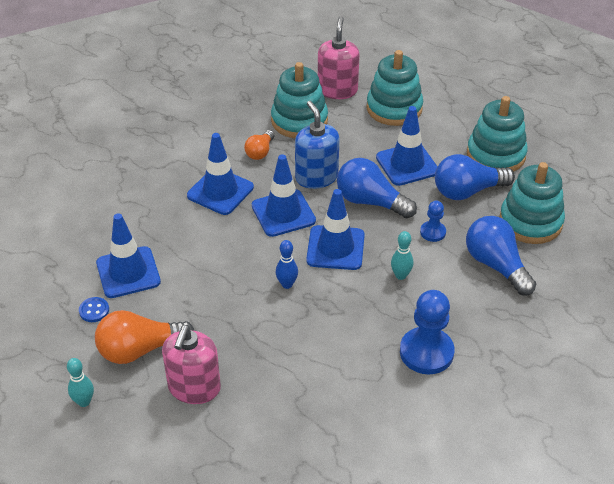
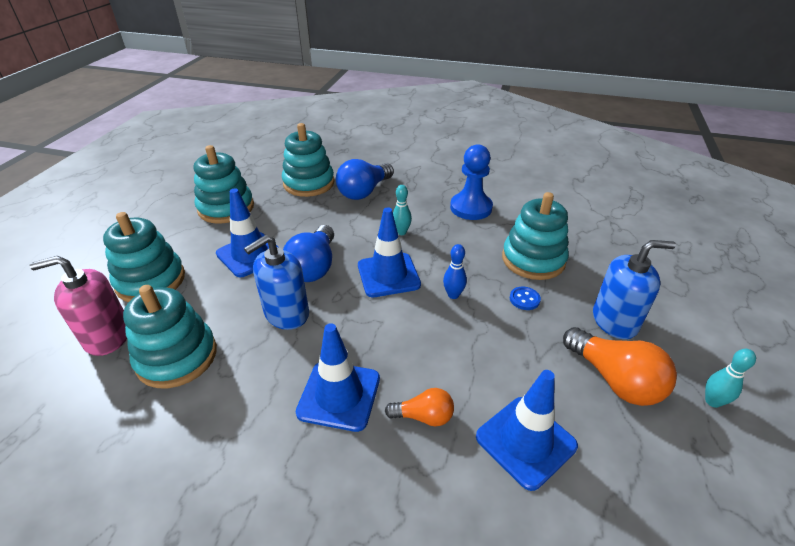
camera: 110 degrees left, 5 degrees down
blue button [79,297,109,322] -> blue button moved to [510,287,541,310]
pink soap dispenser [162,325,221,404] -> blue soap dispenser [593,240,676,339]
orange light bulb [244,130,274,160] -> orange light bulb moved to [385,388,454,426]
blue traffic cone [252,154,316,237] -> none
blue pawn [420,201,446,242] -> none
blue light bulb [435,154,515,200] -> none
none -> turquoise stacking toy [502,192,569,280]

